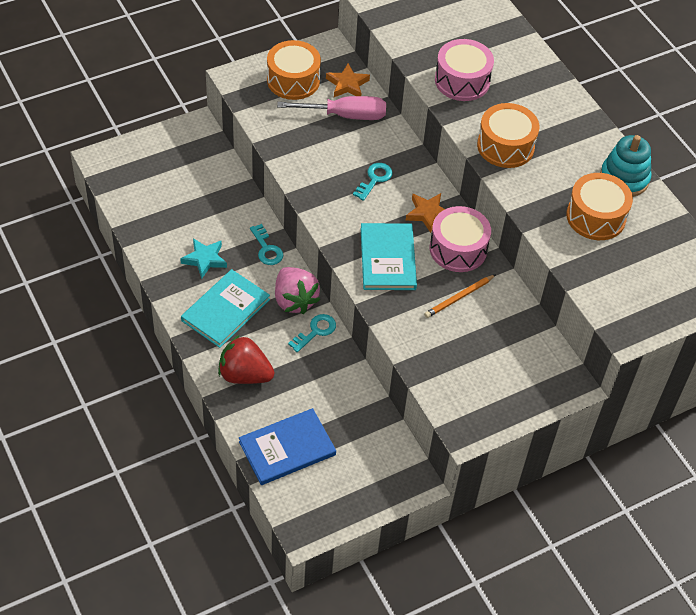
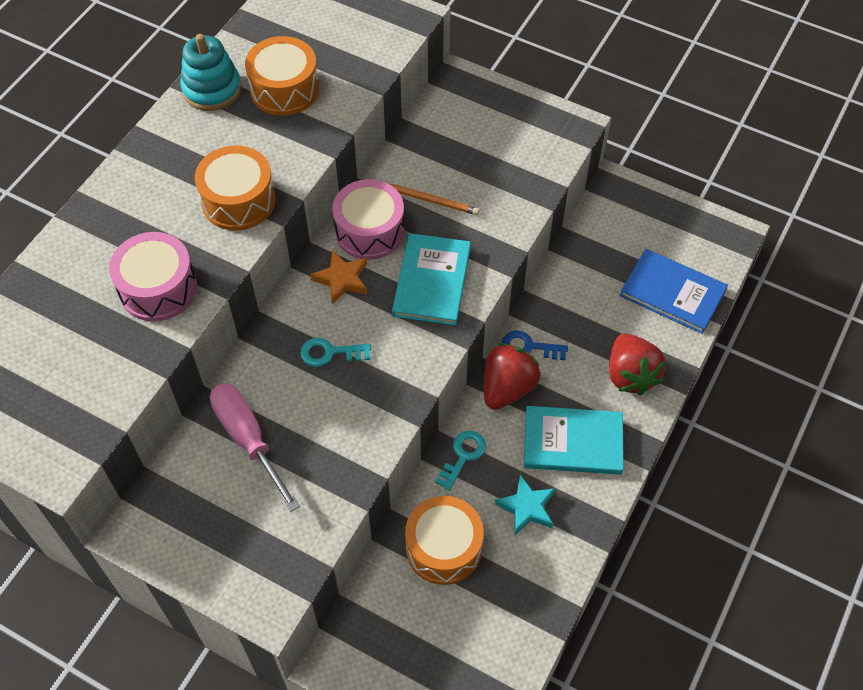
camera: 120 degrees left, 5 degrees up
orange drum [267,40,321,100] -> orange drum moved to [405,496,484,585]
pink strawberry [275,267,320,314] -> red strawberry [484,343,541,410]
turquoise key [288,314,336,352] -> blue key [502,330,568,360]
orange star [326,63,370,97] -> none
turquoise book [361,223,417,290] -> turquoise book turned 45 degrees counterclockwise [392,233,471,326]

